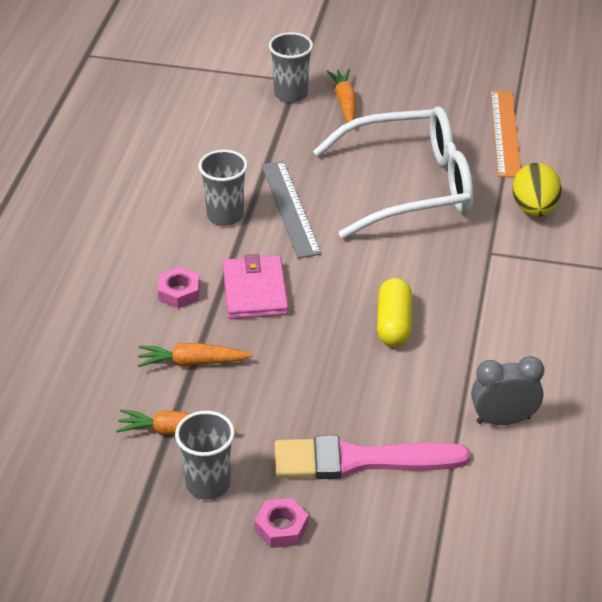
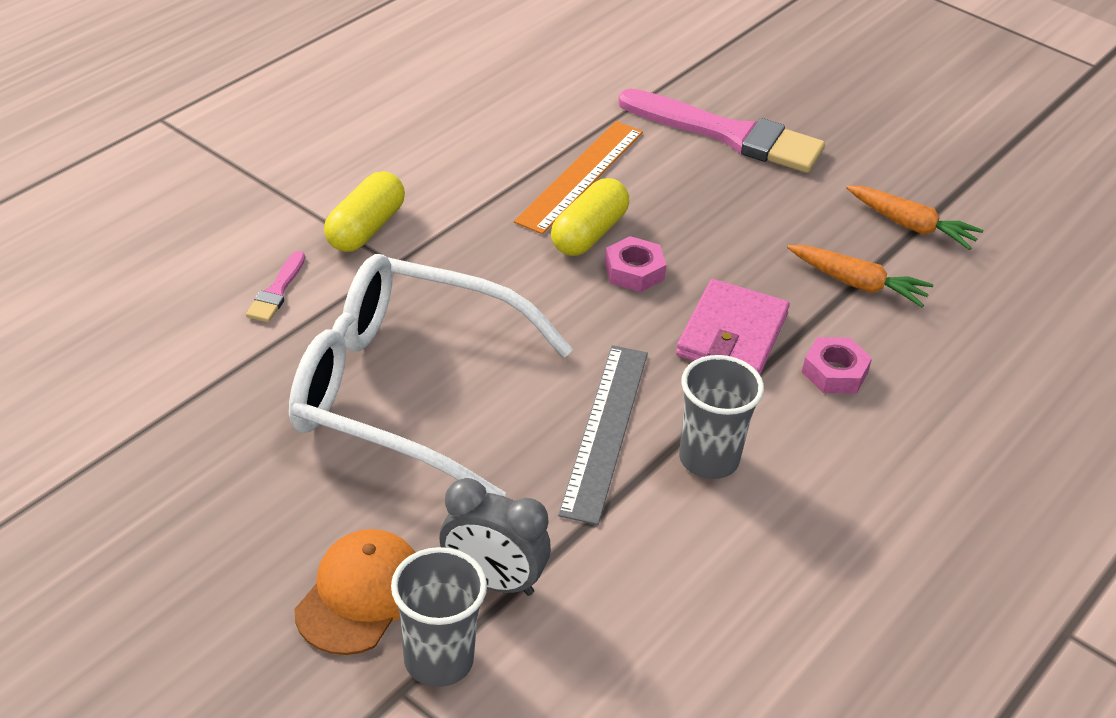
camera: 155 degrees left, 0 degrees up
grey cup [175,411,235,500] -> none
pink nut [255,498,309,548] -> pink nut moved to [605,236,666,292]
orange carrot [327,69,356,122] -> orange cap [294,529,416,655]
grey clock [471,356,544,425] -> grey clock moved to [439,478,551,596]
orange ruler [491,91,521,178] -> orange ruler moved to [514,121,643,234]
yellow egg [512,163,562,217] -> pink brush [246,251,305,322]
none -> yellow capsule [324,171,405,252]

